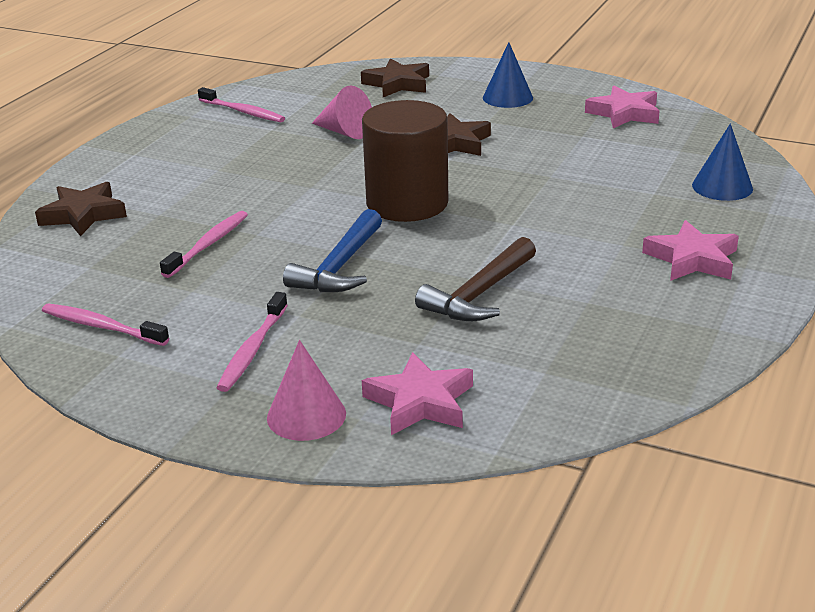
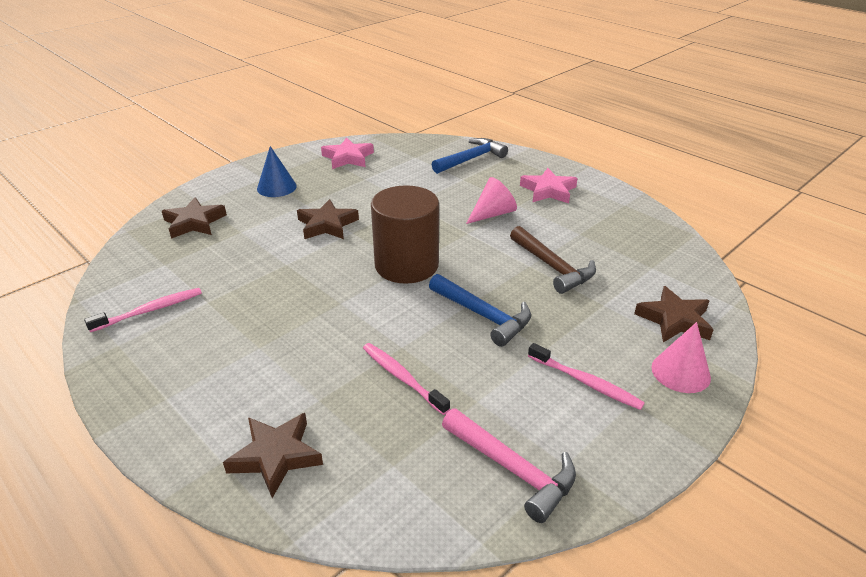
camera: 70 degrees left, 5 degrees up
pink toothbrush [42,304,169,346] -> pink hammer [442,408,576,523]
pink cone [312,86,372,139] -> pink cone moved to [466,177,517,224]
pink star [362,352,473,435] -> brown star [634,286,714,342]
blue cone [692,124,753,201] -> blue hammer [432,138,508,174]

